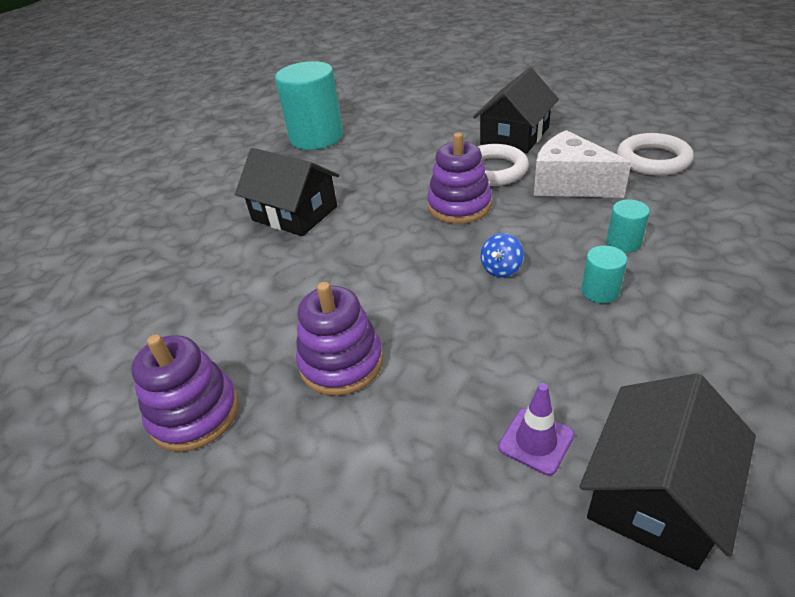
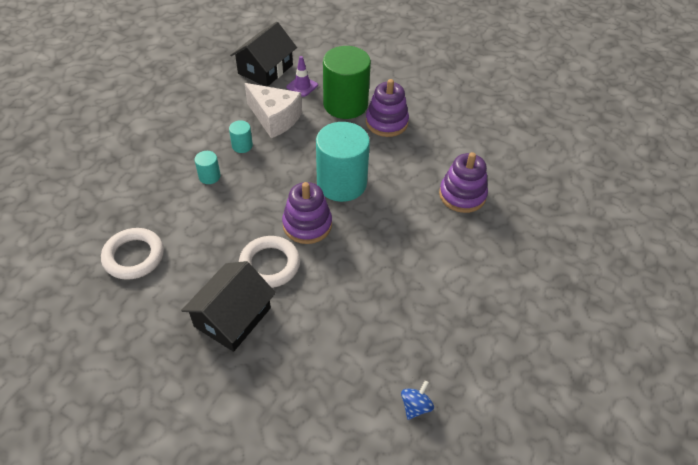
camera: 175 degrees right, 10 degrees up
purple stacking toy [131,334,239,452] -> purple stacking toy moved to [439,152,488,213]
black house [235,148,339,236] -> none
turquoise cylinder [275,61,343,150] -> turquoise cylinder moved to [316,122,370,202]
blue spinning top [480,233,524,278] -> blue spinning top moved to [401,381,434,420]
white cheese [534,130,631,198] -> white cheese moved to [245,83,302,138]
none -> green cylinder [323,46,371,119]

